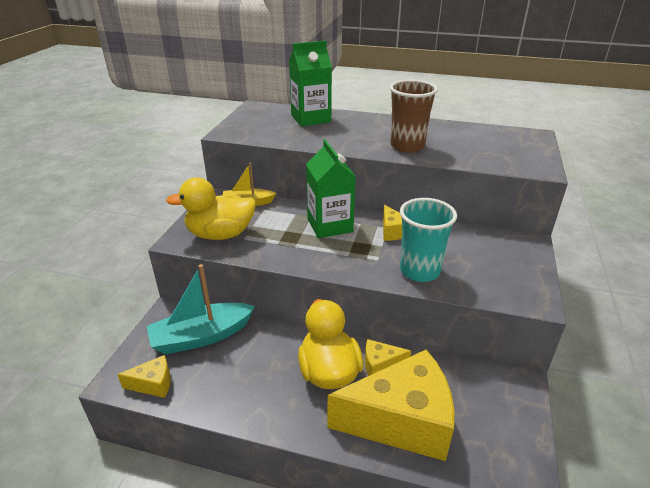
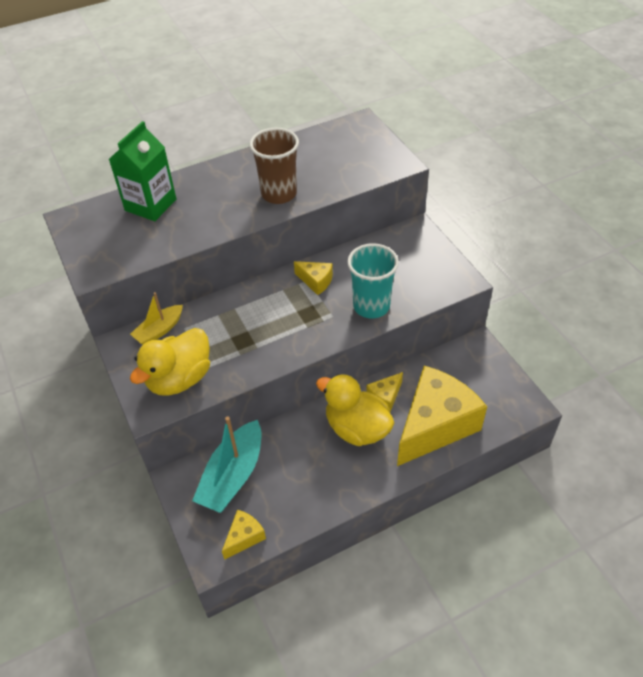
camera: 40 degrees left, 15 degrees up
green carton [306,139,356,238] -> none

